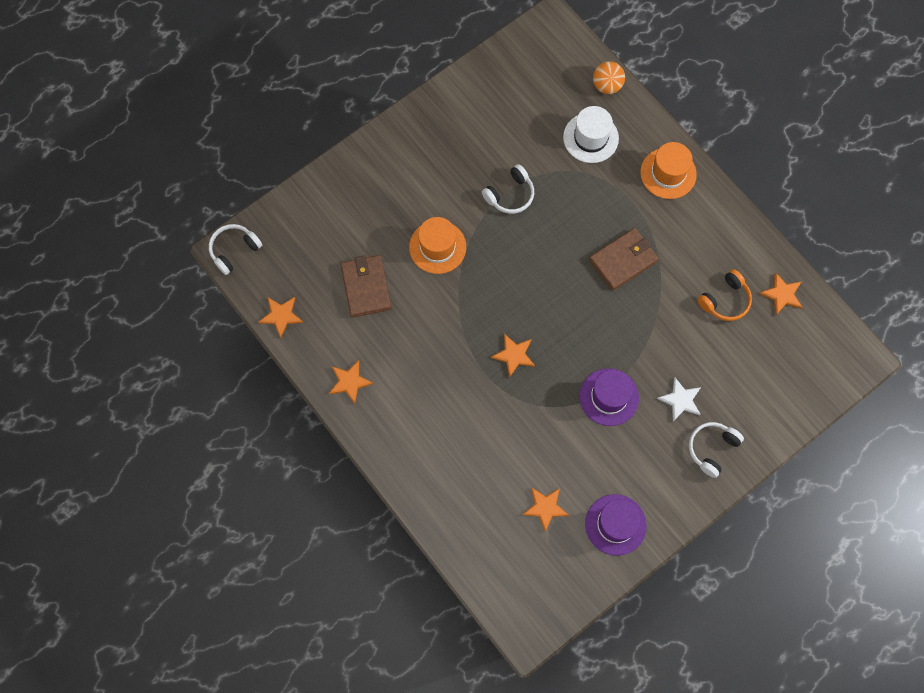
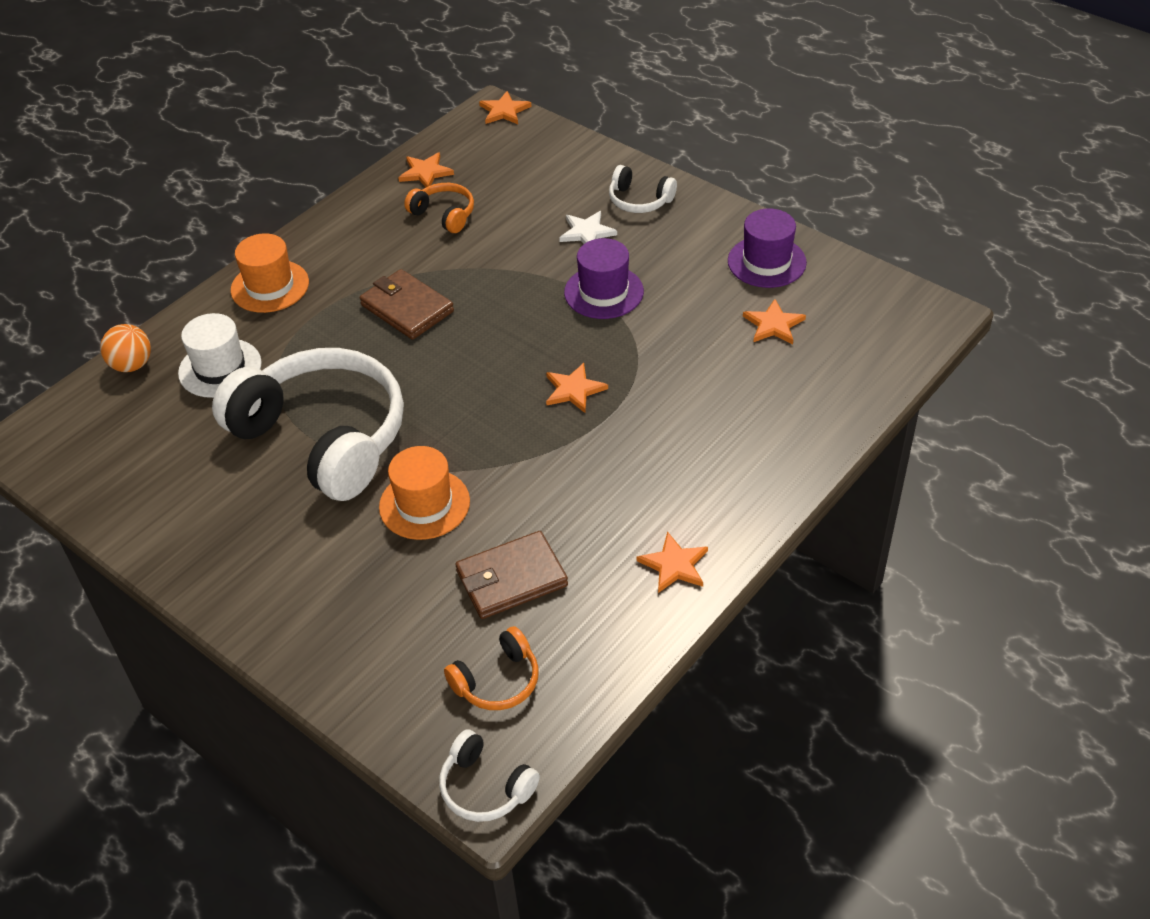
camera: 100 degrees left, 25 degrees down
orange star [258,297,303,338] -> orange star moved to [479,91,532,124]
white headphones [482,164,534,214] -> white headphones [212,348,404,501], size x2.33
none -> orange headphones [444,626,539,710]

